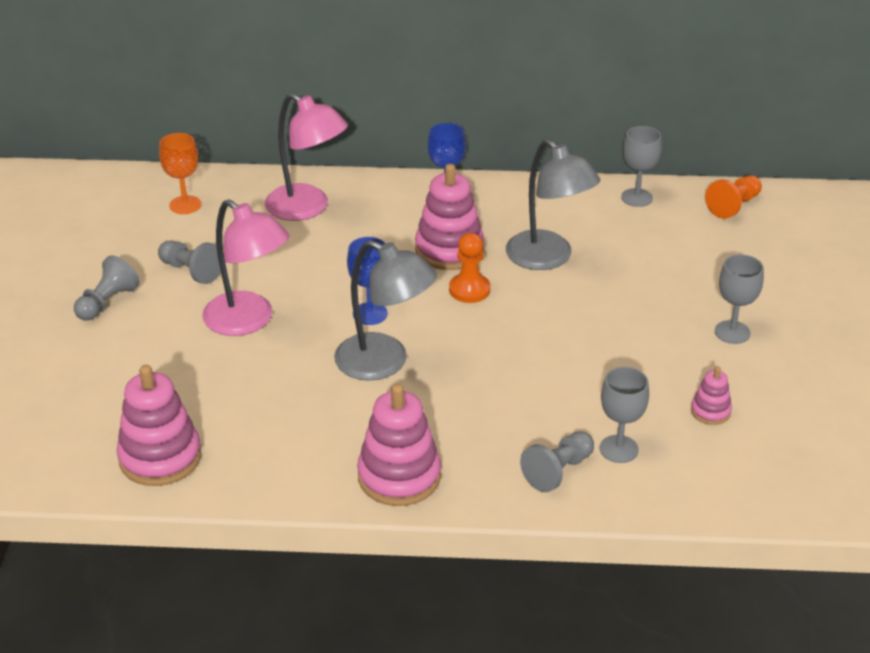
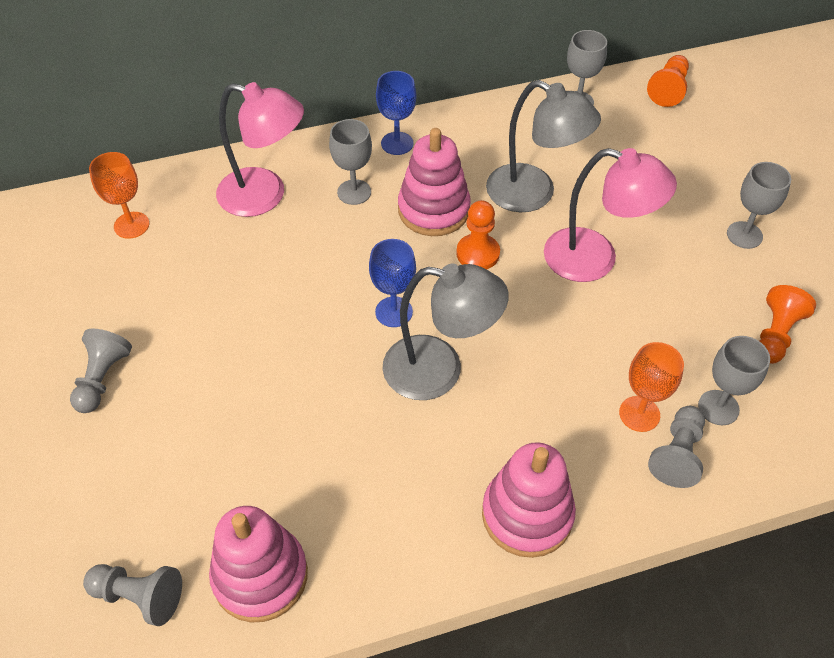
camera: 20 degrees left, 15 degrees up
grey pawn [158,240,221,284] -> grey pawn moved to [83,564,182,626]
pink lamp [202,199,289,336] -> pink lamp moved to [544,148,677,282]
pink stacking toy [691,367,732,425] -> orange pawn [760,285,816,364]
none -> grey goblet [329,119,372,205]
none -> orange goblet [619,342,684,432]

